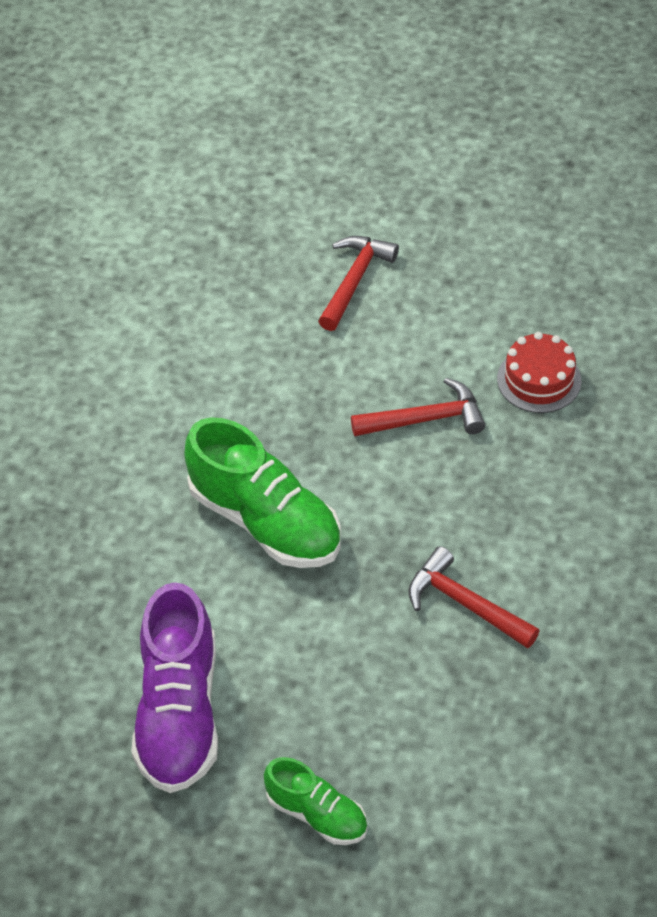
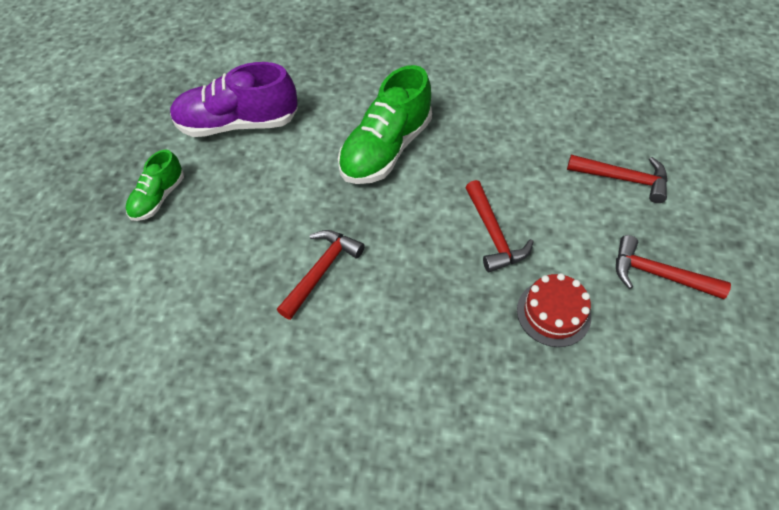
camera: 85 degrees right, 5 degrees up
none -> red hammer [616,235,731,299]

